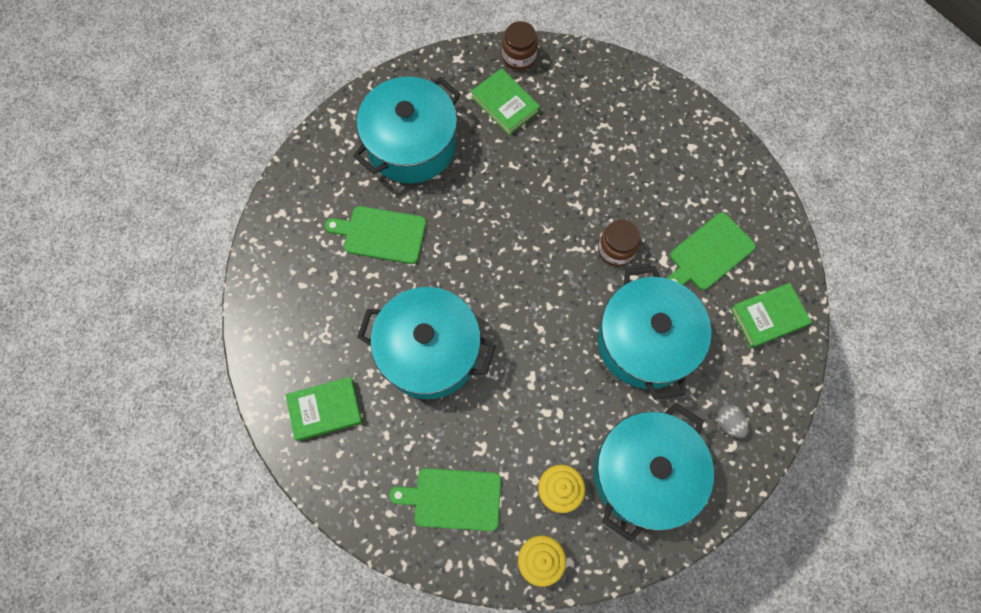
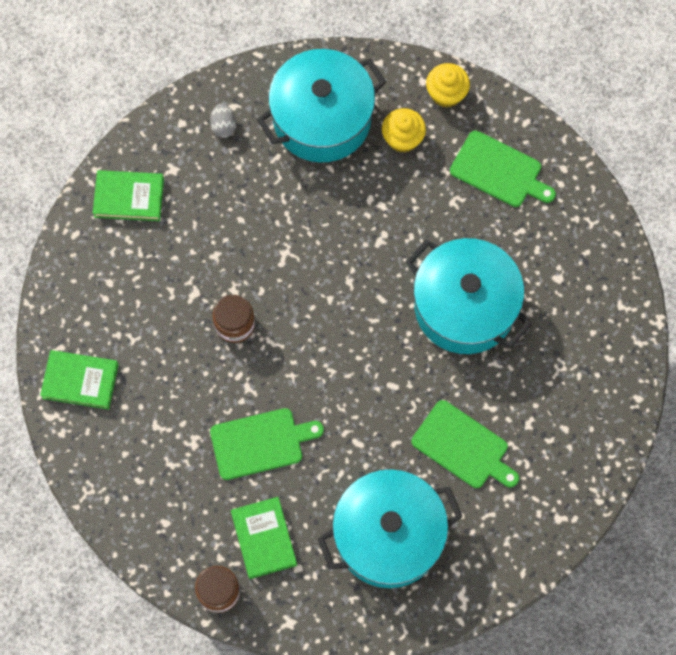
camera: 155 degrees left, 0 degrees up
green book [286,377,363,441] -> green book moved to [40,350,119,410]
turquoise pot [598,266,711,400] -> none
green cutting board [667,212,756,290] -> green cutting board moved to [210,408,324,480]

